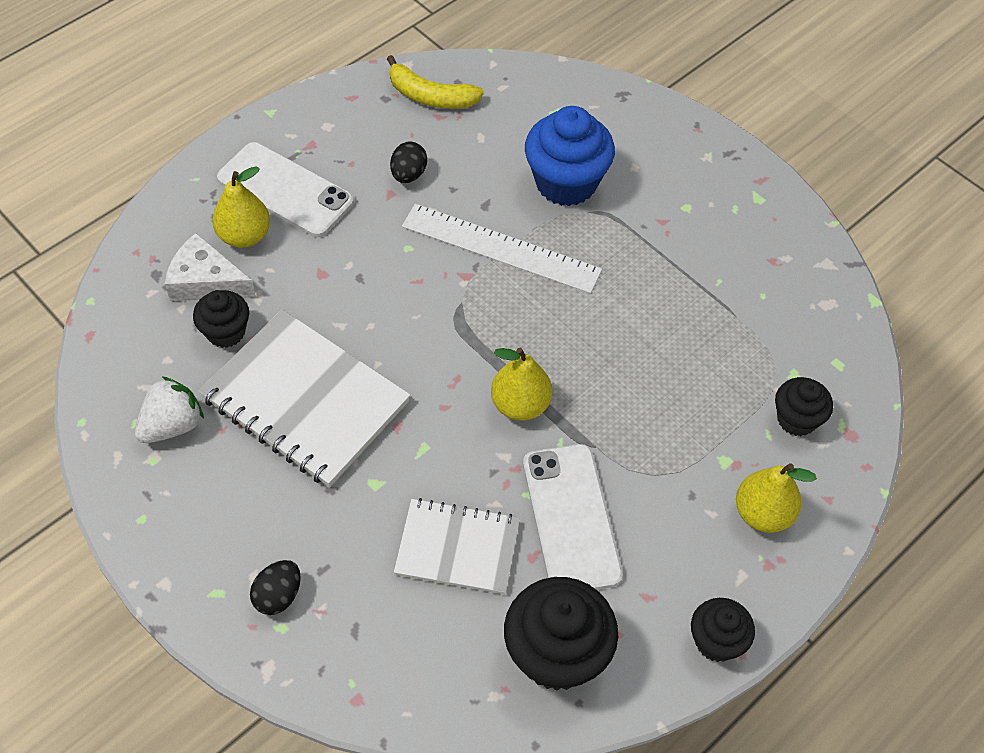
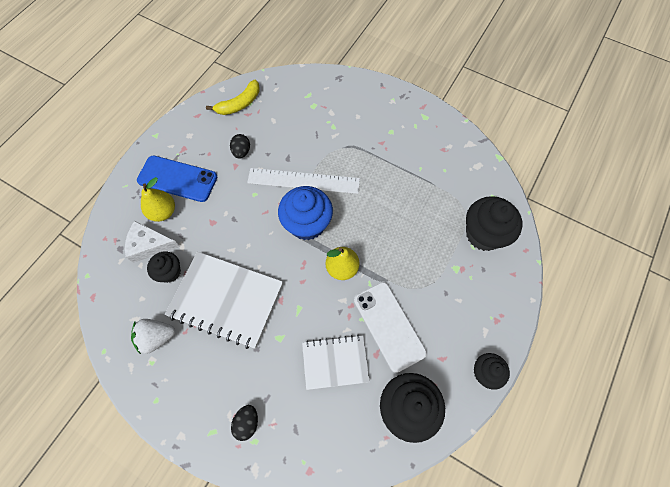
camera: 15 degrees left, 10 degrees up
white strawberry [135,377,204,443] -> white strawberry turned 135 degrees counterclockwise [131,319,175,354]
white phone [217,142,354,237] -> blue phone [137,156,217,202]
yellow banana [387,55,484,109] -> yellow banana turned 45 degrees counterclockwise [206,80,259,115]
blue cupcake [525,106,615,206] -> blue cupcake moved to [278,186,333,240]
yellow pear [736,463,817,533] -> none
black cupcake [775,377,833,436] -> black cupcake [466,196,522,251], size x1.74

